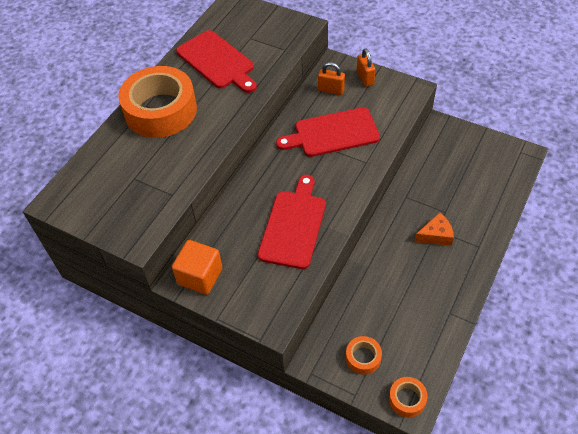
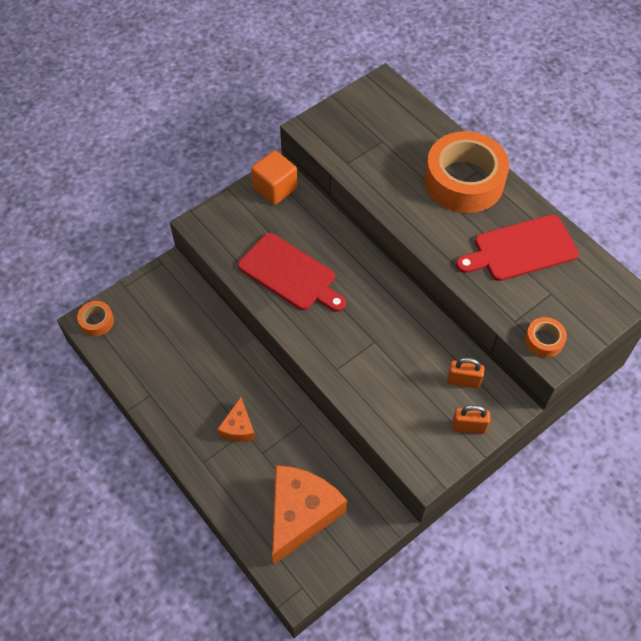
camera: 110 degrees right, 5 degrees up
red cutting board [276,107,380,157] -> none
orange padlock [318,62,345,95] -> orange padlock turned 60 degrees clockwise [447,358,485,388]
orange tape [346,336,382,375] -> orange tape moved to [525,317,567,358]
none -> orange cheese [272,465,347,564]

